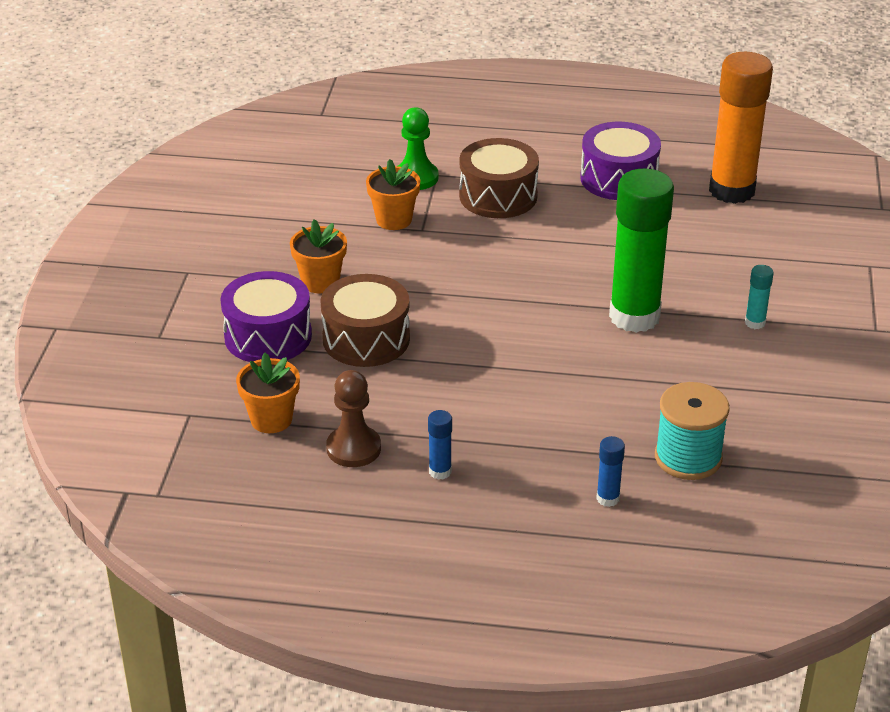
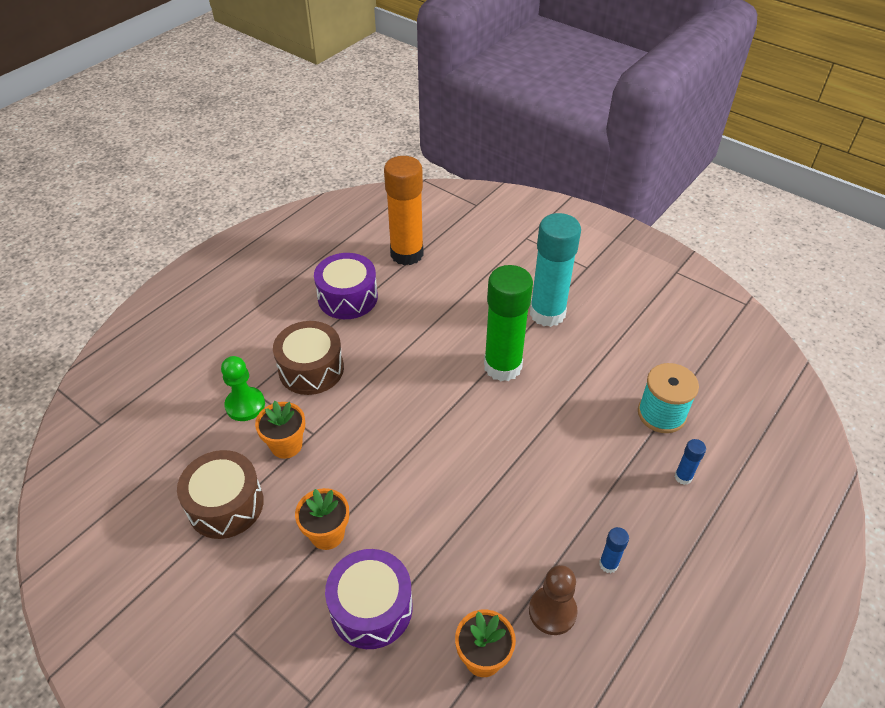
camera: 60 degrees left, 10 degrees up
brown drum [320,274,410,367] -> brown drum moved to [177,450,264,539]
turquoise glue stick [745,265,774,329] -> turquoise glue stick [530,213,581,327], size x2.47

